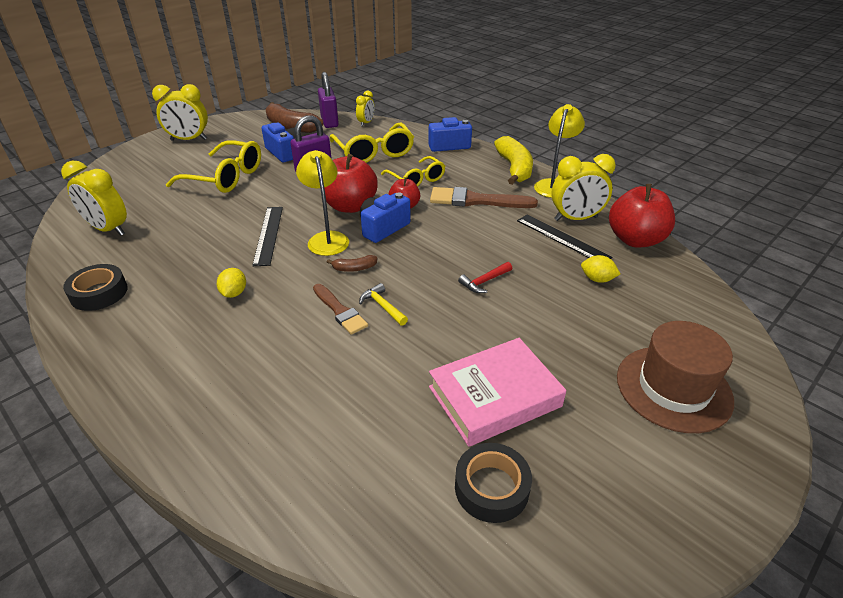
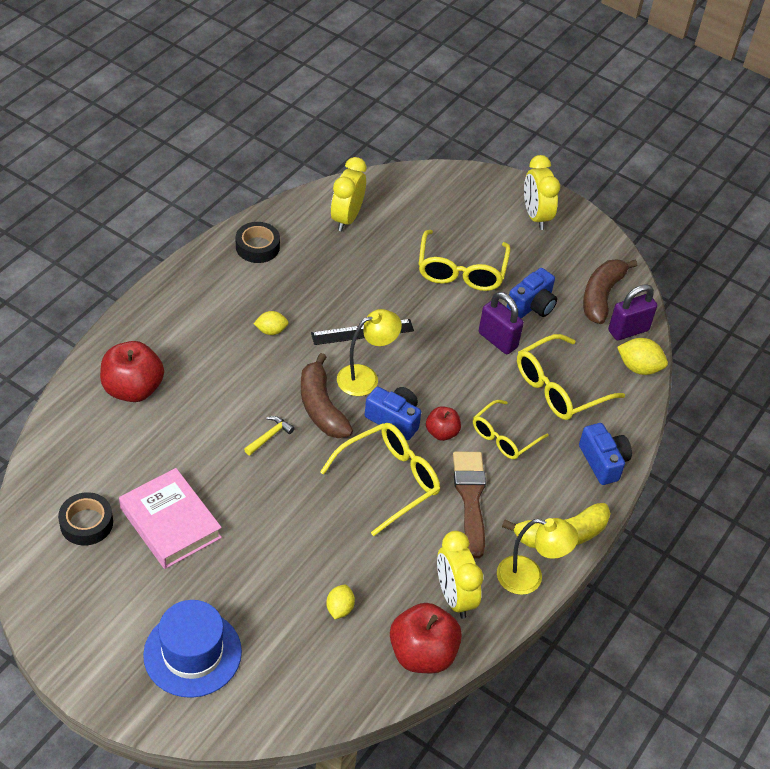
camera: 75 degrees right, 10 degrees up
brown brush [313,284,368,335] -> none
red apple [324,154,378,213] -> red apple moved to [100,341,164,402]
brown banana [327,255,377,272] -> brown banana [301,353,353,438], size x2.18
yellow clock [356,91,375,127] -> yellow lemon [617,338,668,375]
red hammer [458,262,512,293] -> none
black ruler [517,215,612,259] -> none
brown hat [617,321,734,433] -> blue hat [143,600,242,698]
none -> yellow glasses [320,423,440,536]

